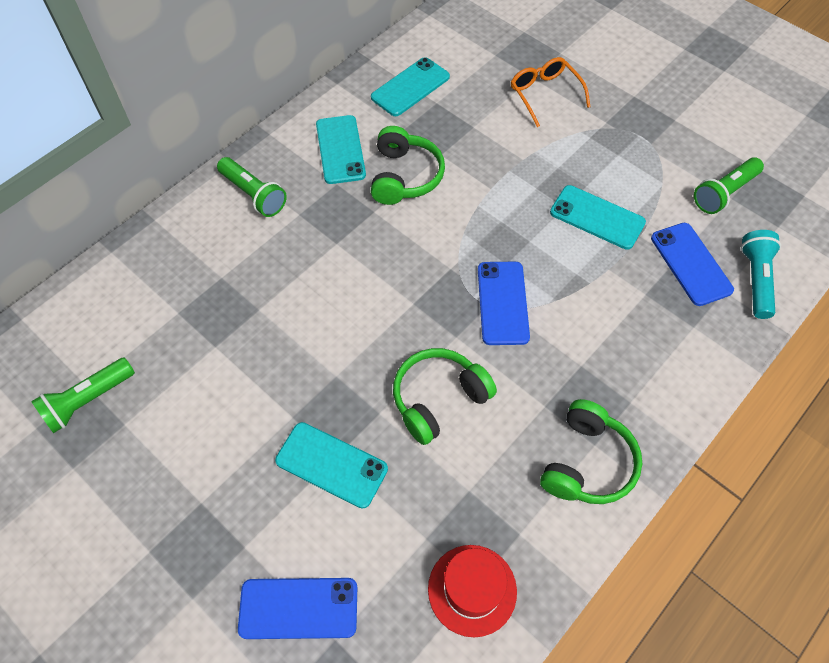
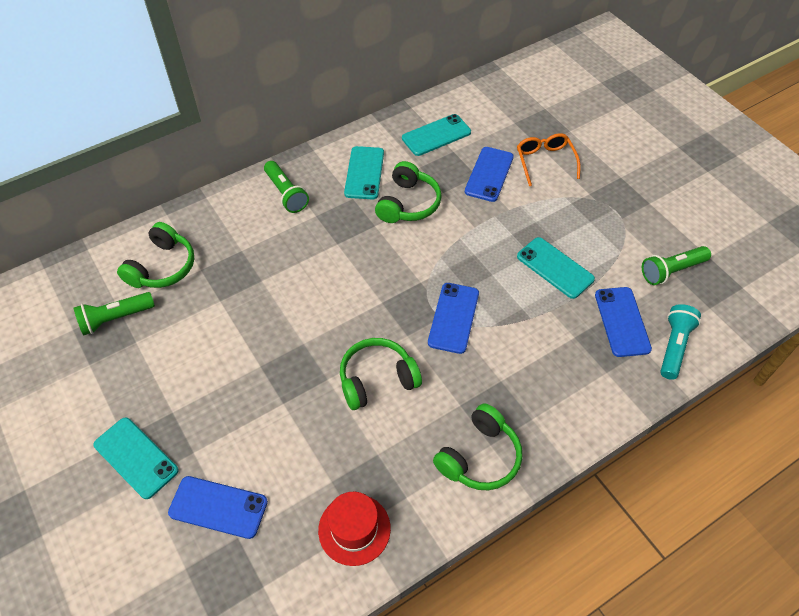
camera: 15 degrees right, 5 degrees down
turquoise phone [275,422,388,508] -> turquoise phone moved to [94,417,179,499]
none -> green headphones [117,222,194,288]
none -> blue phone [465,147,514,202]

